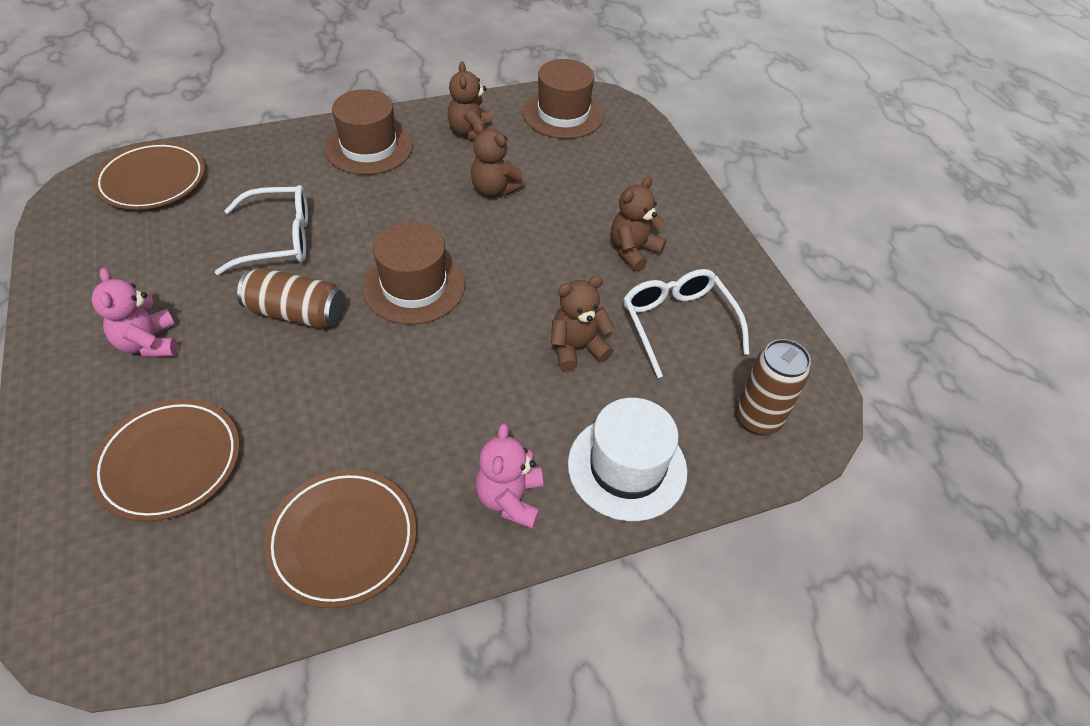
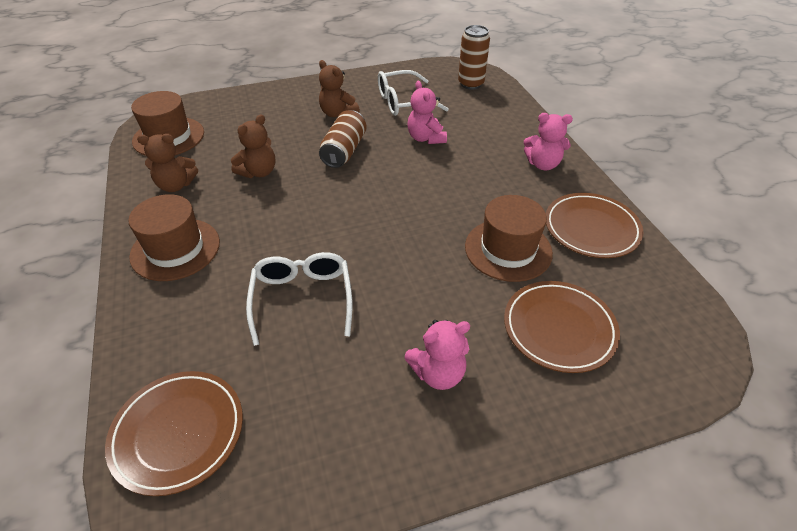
camera: 85 degrees left, 5 degrees down
brown can [237,268,345,329] -> brown can moved to [319,110,367,168]
brown hat [362,222,465,325] -> brown hat moved to [465,195,553,282]
brown teddy bear [551,276,615,372] -> pink teddy bear [407,81,447,144]
white hat [568,398,687,521] -> none

